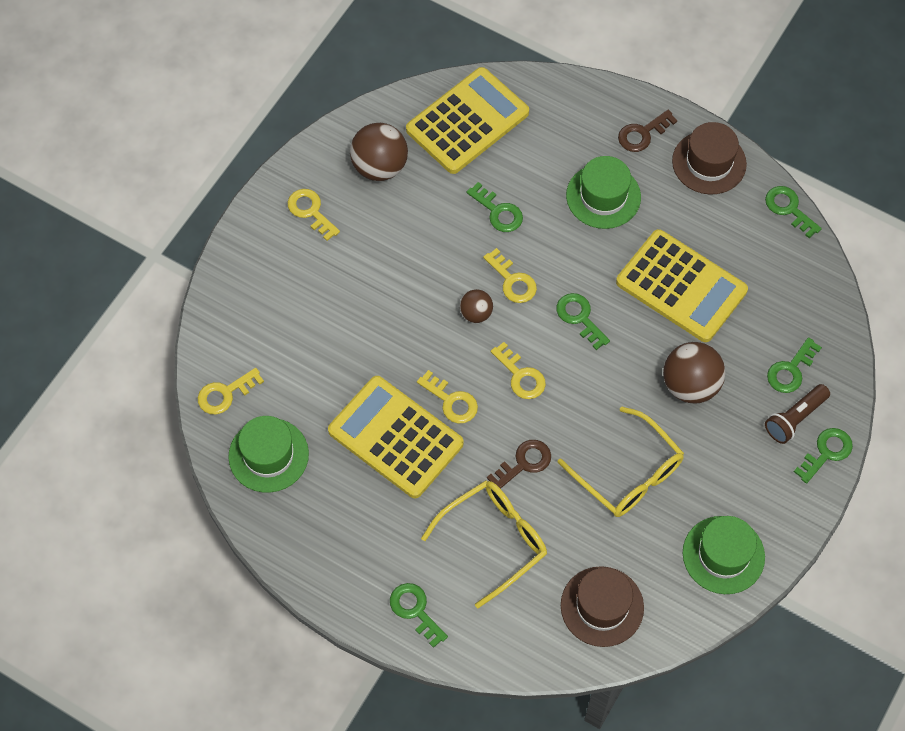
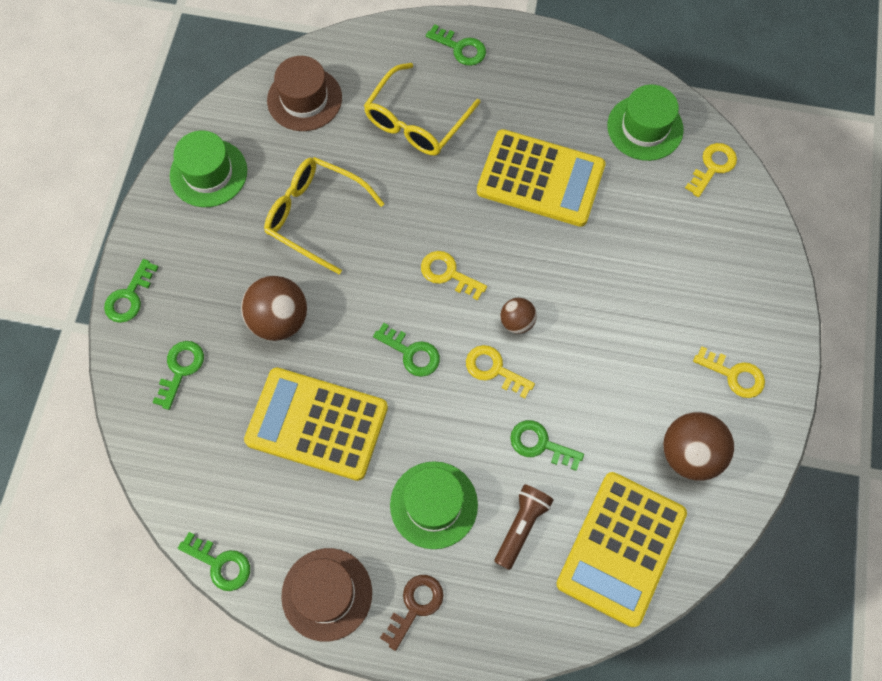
camera: 160 degrees right, 5 degrees up
yellow key [417,370,478,423] -> none
brown key [487,440,551,489] -> none
brown flashlight [765,384,830,444] -> brown flashlight moved to [494,484,554,570]

